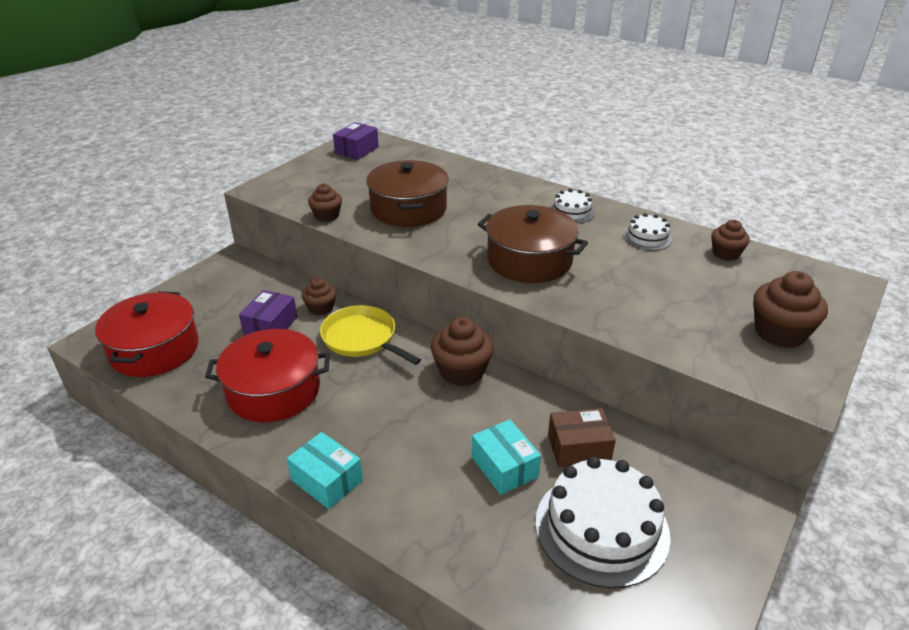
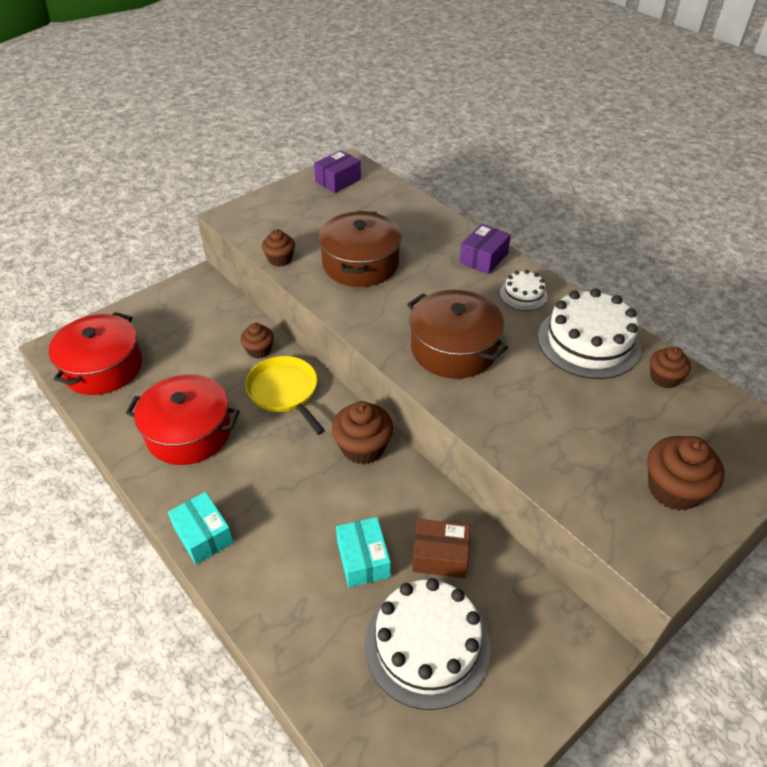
camera: 15 degrees right, 10 degrees up
purple box [239,290,297,335] -> purple box moved to [460,224,511,275]
white cake [623,213,672,251] -> white cake [538,289,641,379], size x2.00

